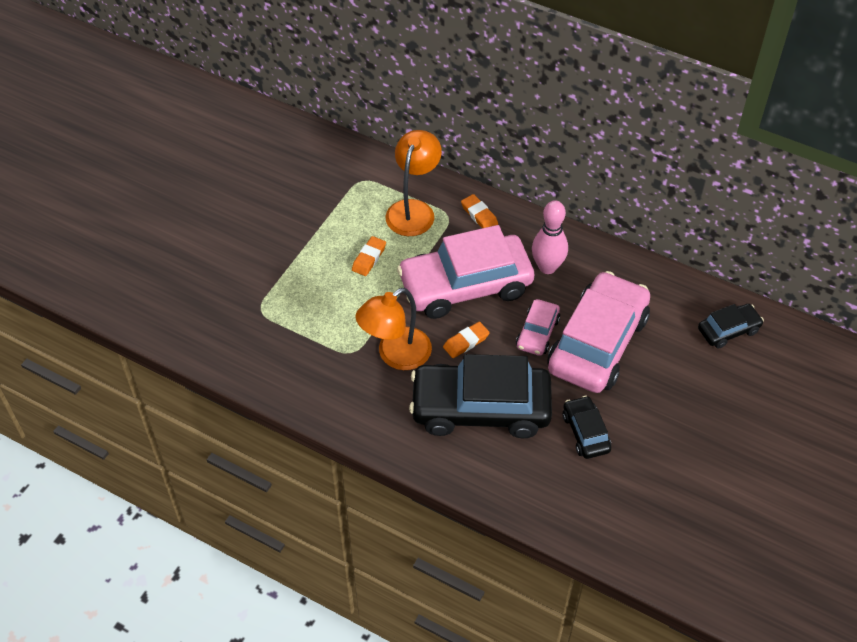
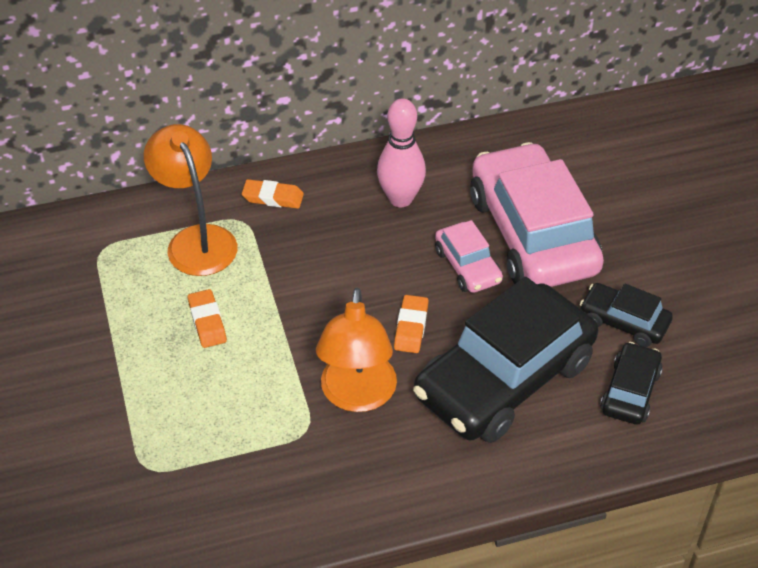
camera: 45 degrees left, 5 degrees down
pink car [397,225,534,319] -> none
black car [698,304,764,349] -> black car moved to [600,342,663,425]

